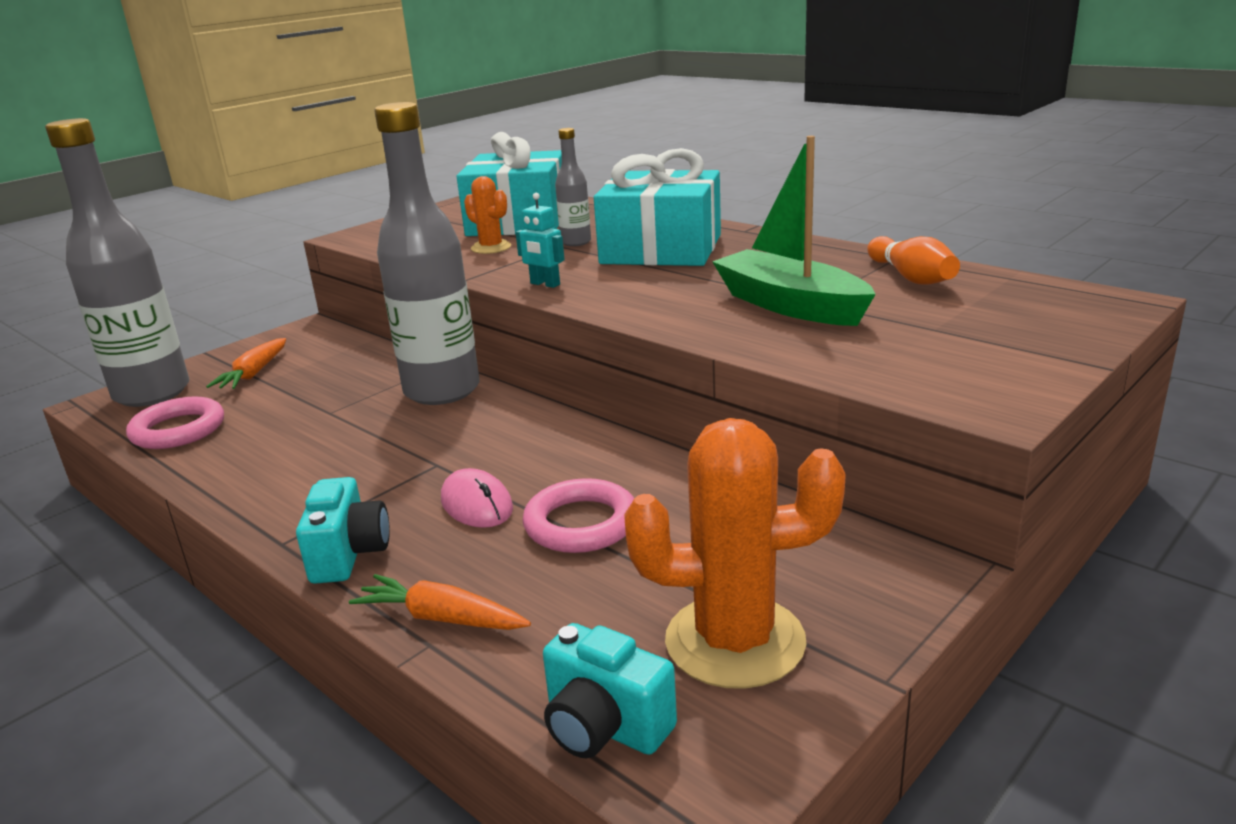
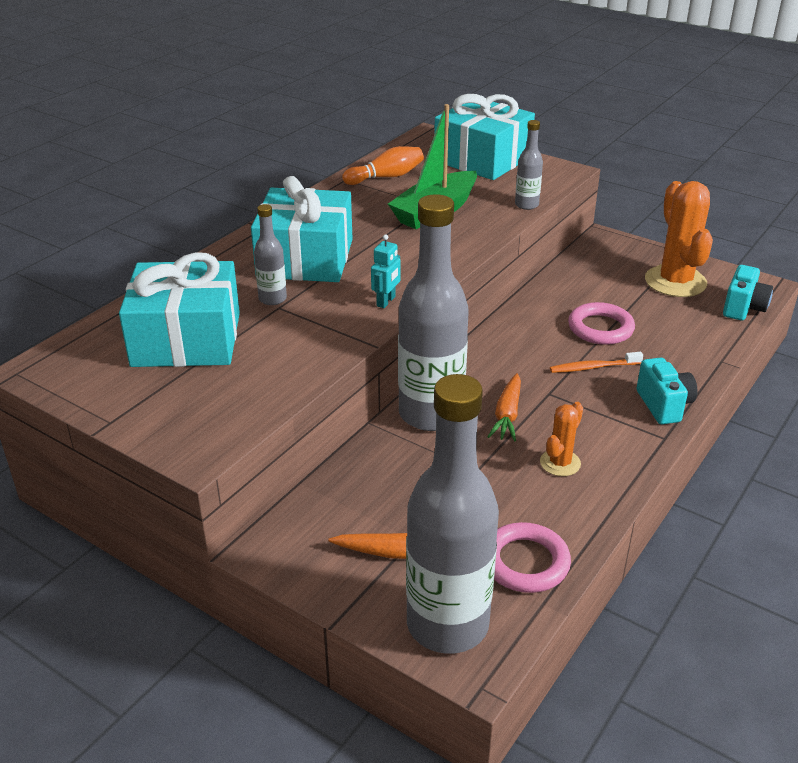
camera: 100 degrees left, 10 degrees up
turquoise camera [296,477,390,584] -> turquoise camera turned 90 degrees clockwise [637,357,697,424]
orange carrot [349,574,531,630] -> orange carrot moved to [488,373,521,442]
pink mouse [441,468,513,528] -> orange toothbrush [550,352,643,373]
orange cactus [464,176,511,254] -> orange cactus moved to [540,402,583,476]
none -> turquoise gift [434,94,535,180]
none -> grey bottle [515,120,543,210]

